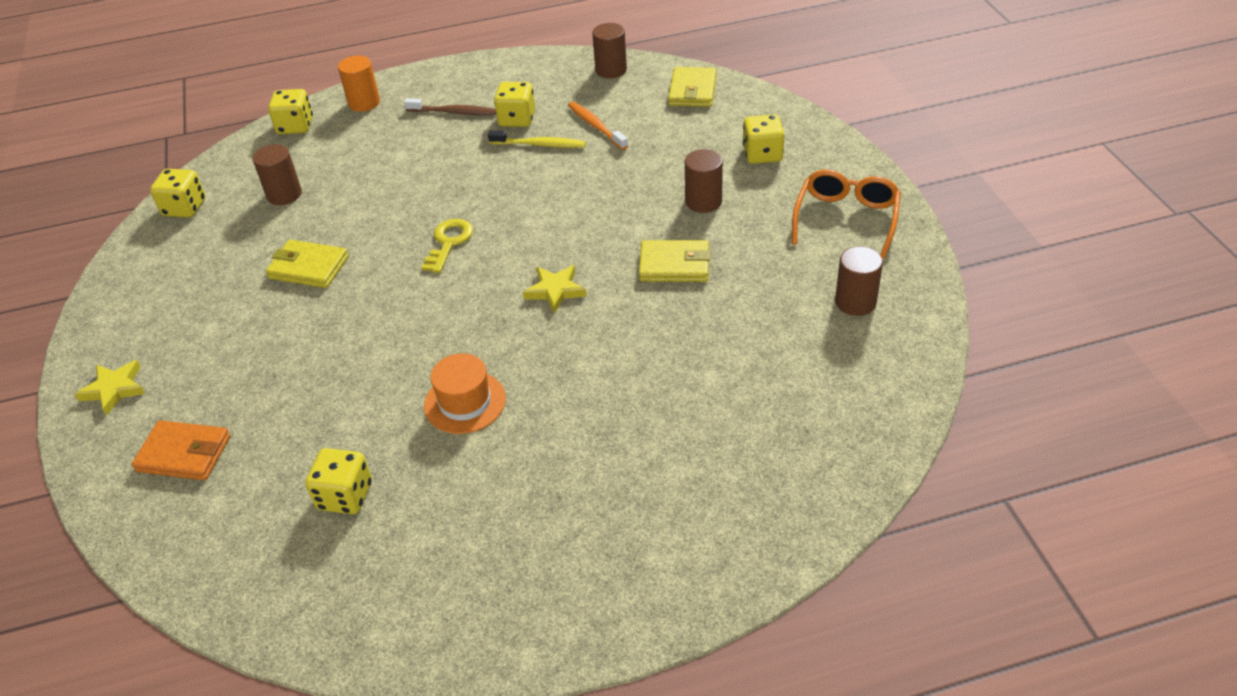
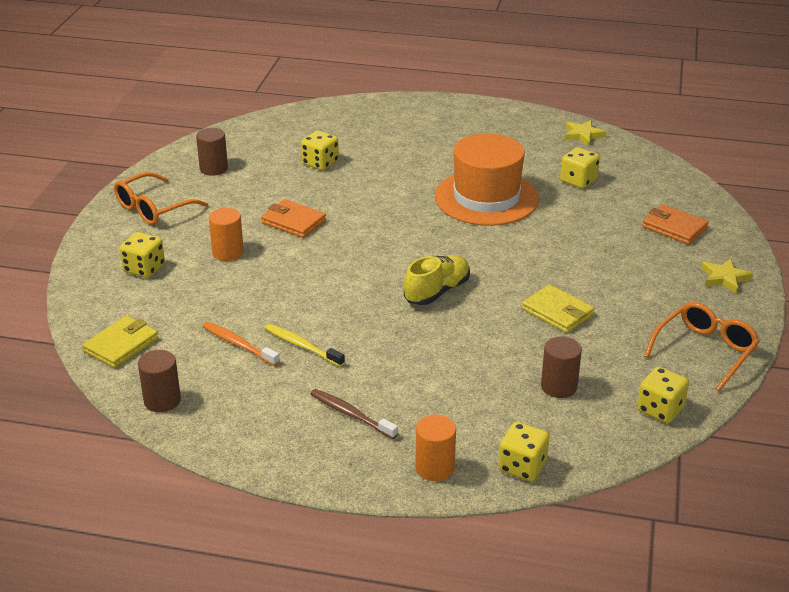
camera: 155 degrees left, 10 degrees down
yellow key [421,219,473,273] -> yellow shoe [404,255,470,305]
orange hat [424,353,506,434] -> orange hat [435,133,539,226], size x1.88
yellow dice [494,82,535,127] -> yellow dice moved to [301,130,339,170]
yellow star [523,265,586,314] -> yellow star moved to [564,120,606,146]
orange toothbrush [568,102,628,150] -> orange toothbrush turned 135 degrees clockwise [203,322,280,366]
yellow wallet [639,240,711,282] -> orange wallet [261,199,326,238]
brown cylinder [685,149,723,213] -> orange cylinder [209,208,244,261]
none -> orange glasses [644,302,760,392]

